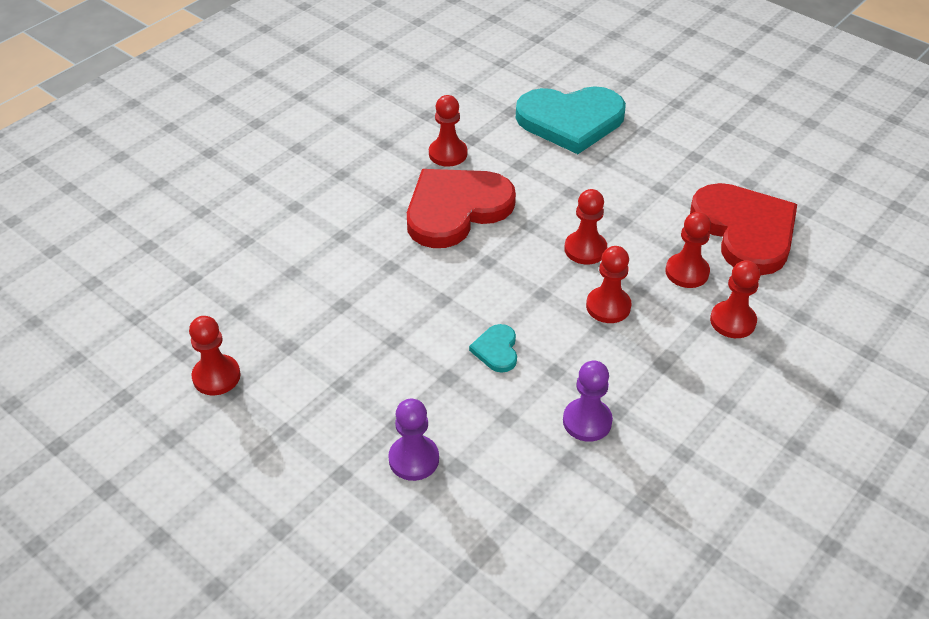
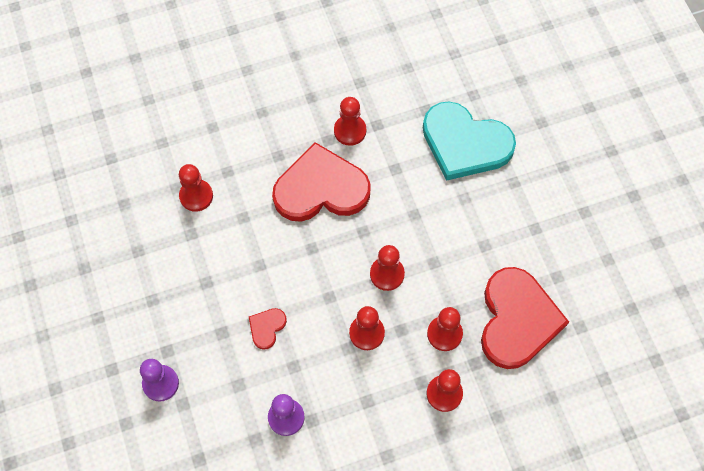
camera: 30 degrees right, 20 degrees up
red pawn [189,316,241,395] -> red pawn moved to [179,164,213,212]
turquoise heart [469,324,517,373] -> red heart [249,308,287,349]

